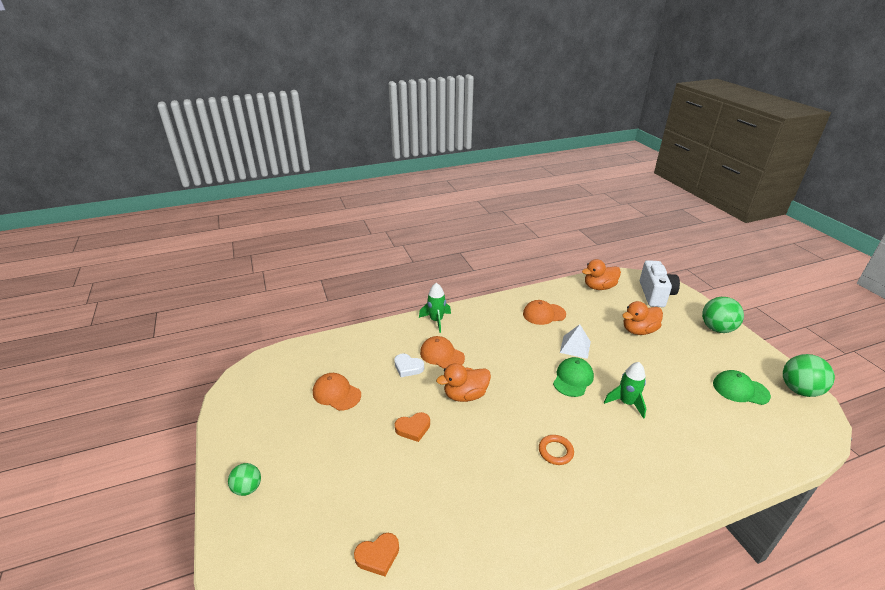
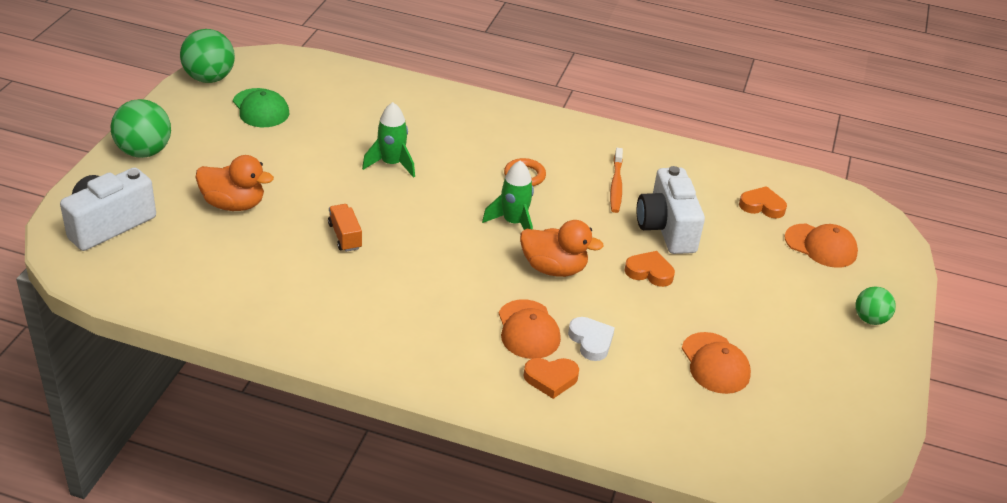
camera: 145 degrees left, 5 degrees up
green rocket [419,283,451,333] -> green rocket moved to [482,160,534,230]
orange cap [523,300,566,325] -> orange cap moved to [785,224,858,268]
green cap [553,357,594,397] -> none
white pyramid [560,324,591,359] -> orange truck [328,204,362,252]
orange duck [582,259,621,290] -> none
none -> orange heart [524,358,579,399]
none -> orange toothbrush [610,148,623,213]
none -> white camera [637,166,705,254]

